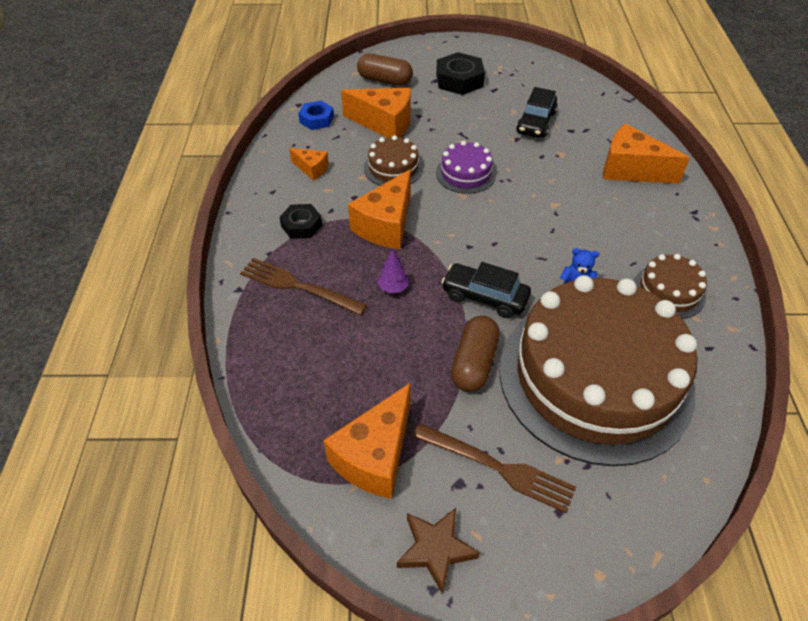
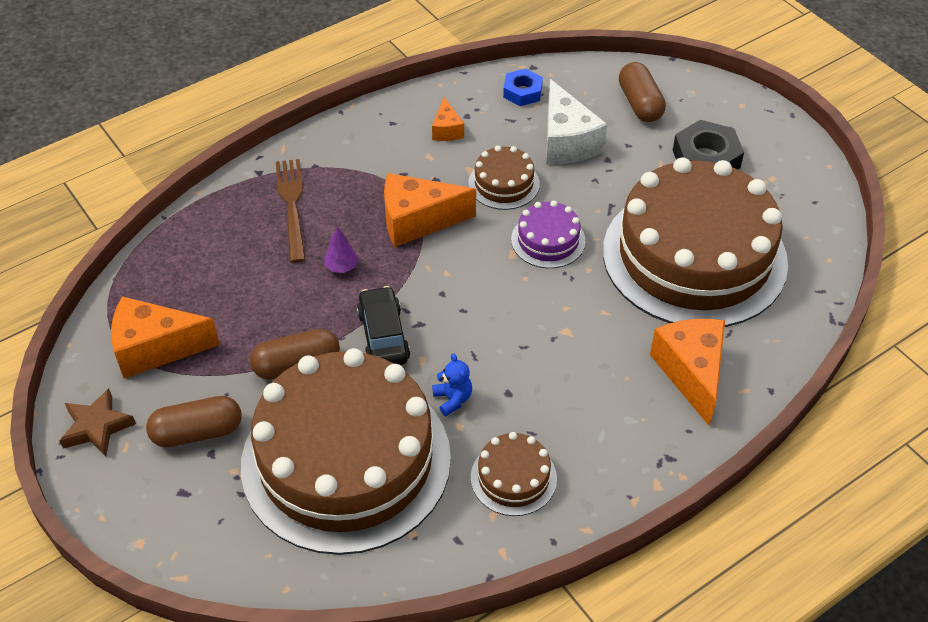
camera: 55 degrees right, 0 degrees up
black nut [279,204,322,239] -> none
orange cheese [341,88,411,138] -> white cheese [546,79,607,164]
brown fork [412,423,576,514] -> brown capsule [146,396,242,448]
black car [516,87,558,138] -> brown cake [603,158,788,327]

